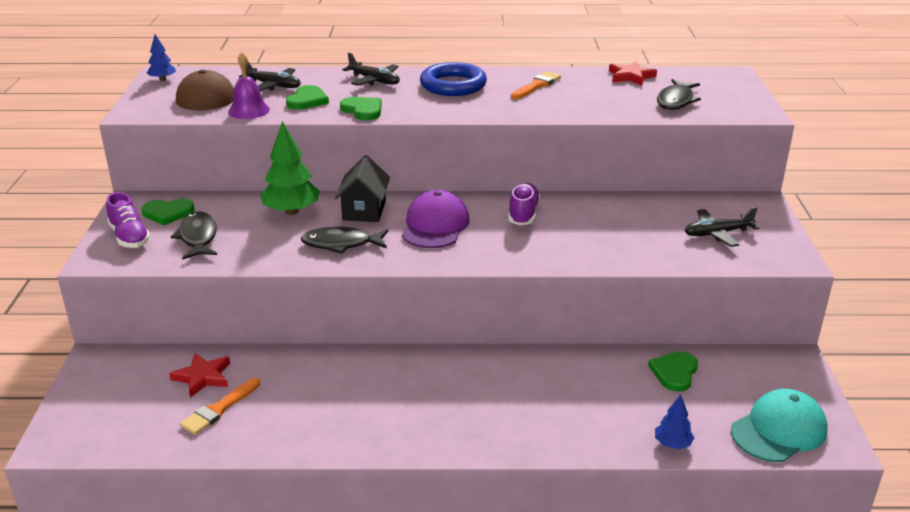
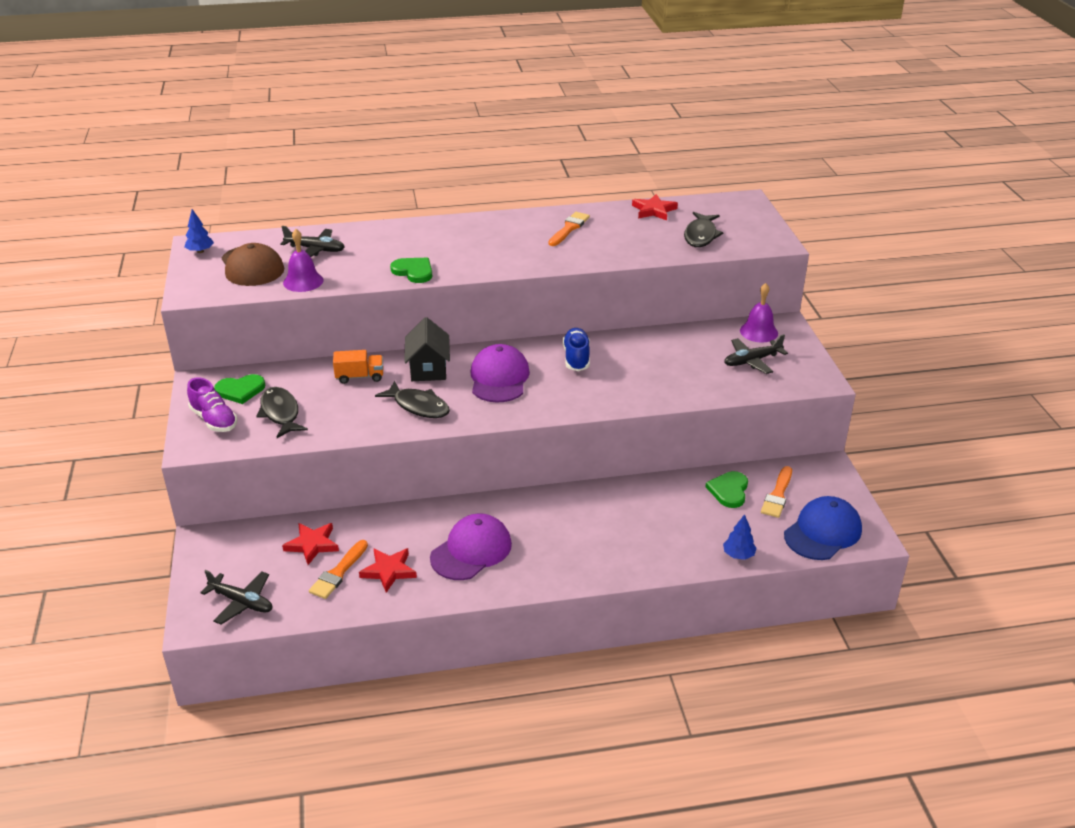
camera: 10 degrees left, 5 degrees up
green tree [260,121,320,215] -> orange truck [333,350,383,384]
green heart [286,85,329,110] -> none
black fish [301,227,388,254] -> black fish turned 135 degrees counterclockwise [375,381,450,418]
black plane [342,53,400,86] -> black plane moved to [200,570,272,625]
blue ring [420,62,487,96] -> none
purple shoe [508,183,540,225] -> blue shoe [563,328,590,371]
turquoise cap [731,389,828,462] -> blue cap [784,496,862,560]
none -> red star [359,548,417,593]
none -> purple cap [430,513,512,580]
none -> purple bell [740,283,778,342]
none -> orange brush [761,466,792,518]

